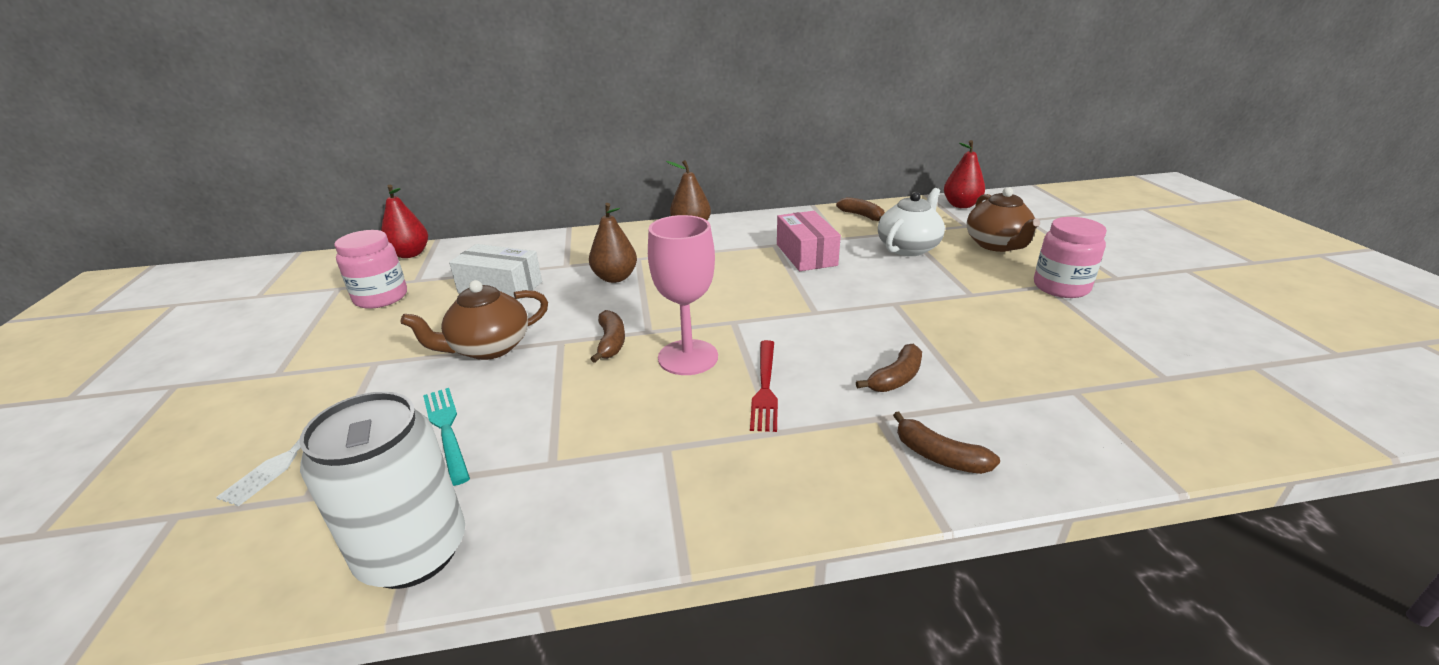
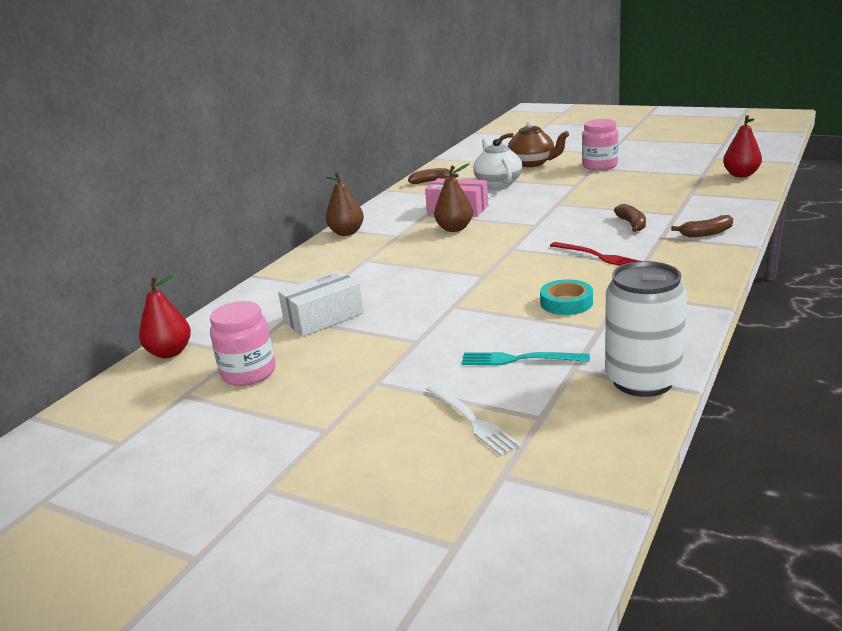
camera: 50 degrees left, 5 degrees down
brown teapot [401,280,548,360] -> none
brown pear [589,203,637,283] -> brown pear moved to [434,163,473,232]
brown banana [591,310,625,363] -> none
pink goblet [648,215,718,375] -> none
red pear [944,140,985,208] -> red pear moved to [723,115,762,177]
none -> turquoise tape [540,279,593,315]

